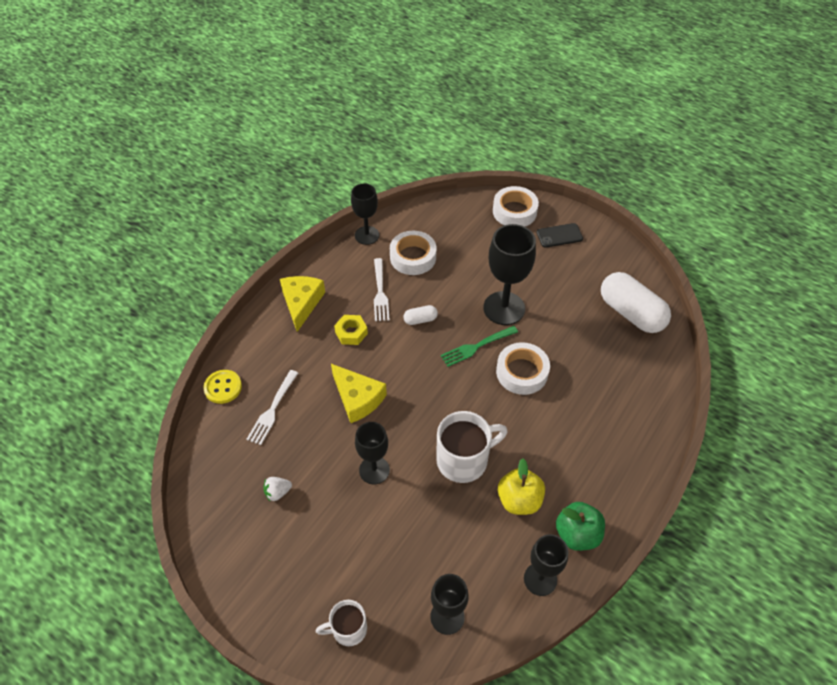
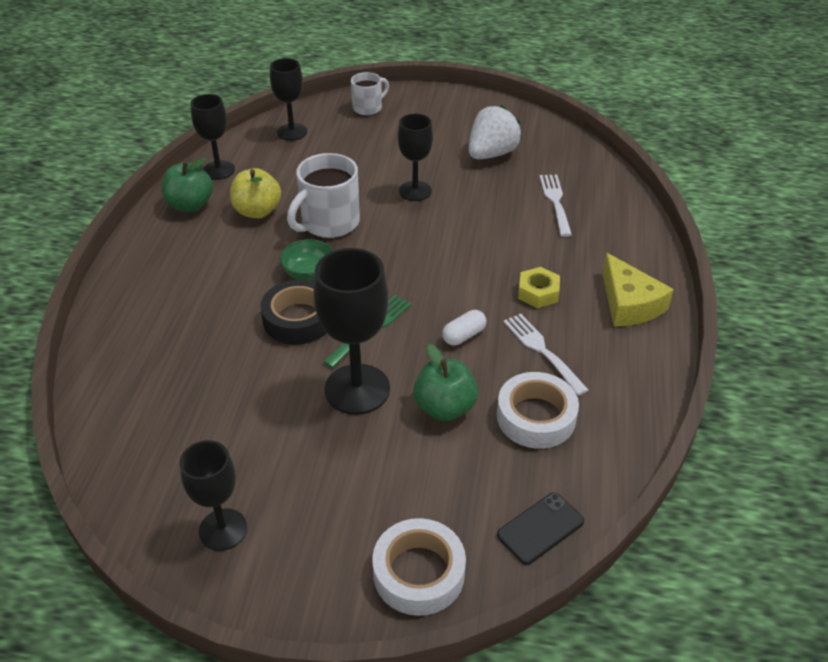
camera: 155 degrees right, 10 degrees down
yellow button [203,370,242,404] -> none
white strawberry [263,477,292,502] -> white strawberry [469,105,522,159], size x2.07
yellow cheese [331,364,387,423] -> none
black goblet [351,183,379,245] -> black goblet moved to [180,440,247,551]
white tape [496,342,550,395] -> black tape [261,279,327,345]
black phone [536,223,583,248] -> black phone moved to [497,493,584,565]
white capsule [601,272,671,333] -> none
none -> green bowl [279,239,334,280]
none -> green apple [413,344,478,421]

